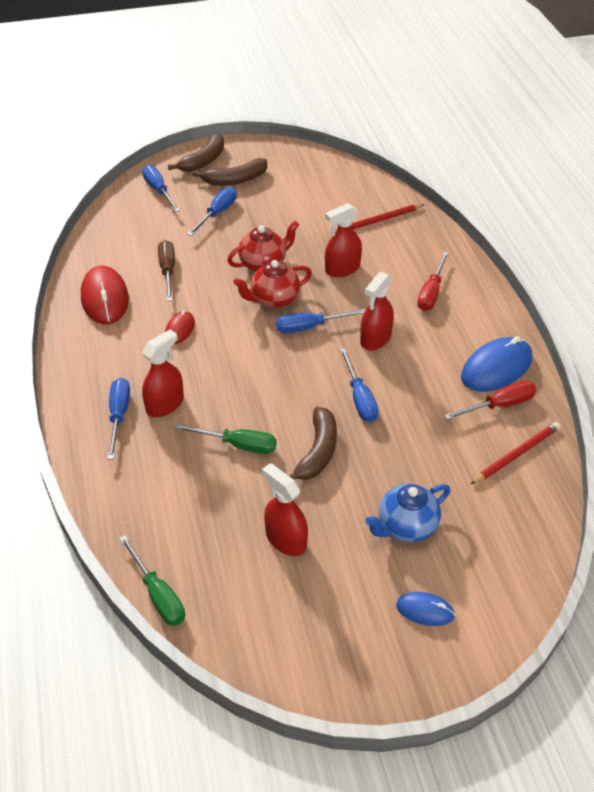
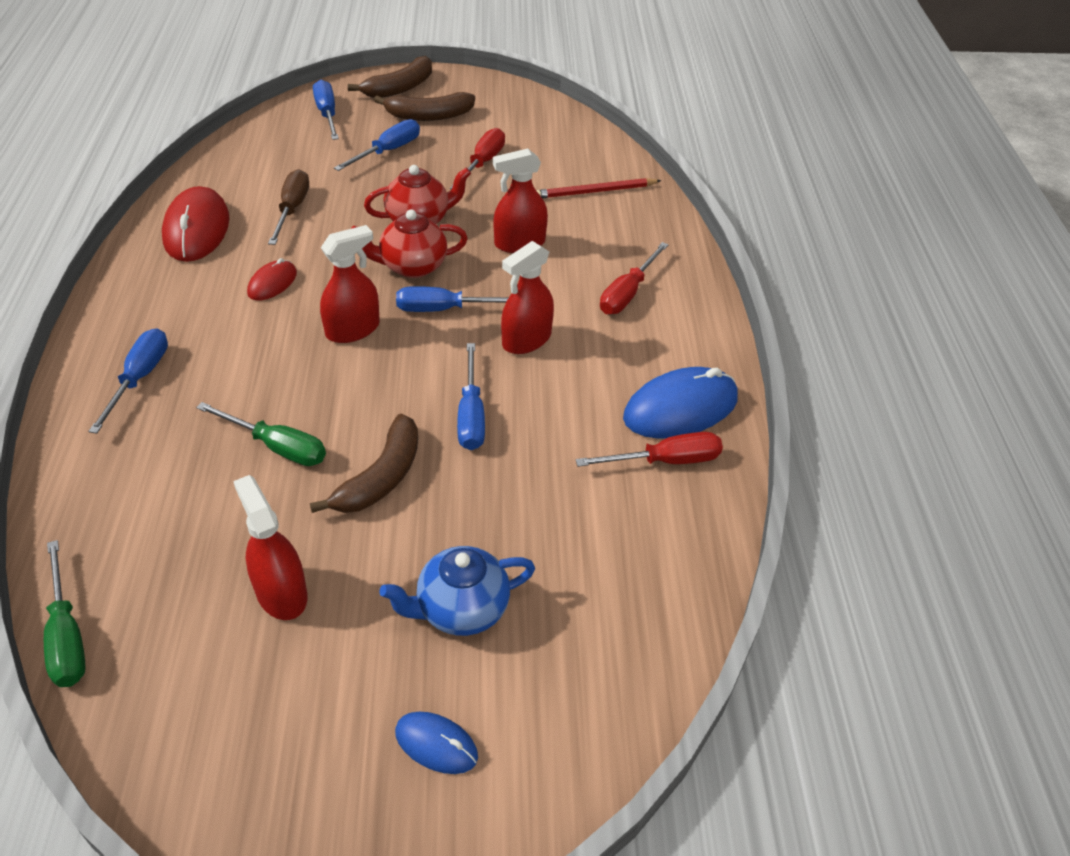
camera: 10 degrees right, 0 degrees up
red spray bottle [142,329,184,417] -> red spray bottle moved to [320,225,380,343]
red pencil [471,422,560,484] -> none
none -> red screwdriver [450,128,505,189]

